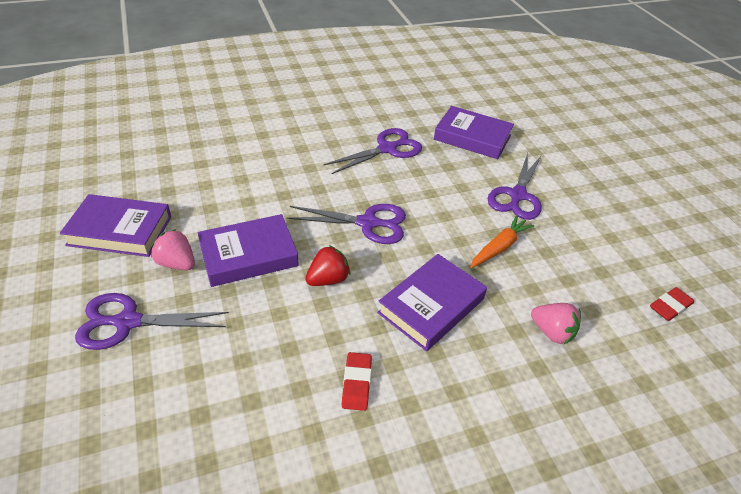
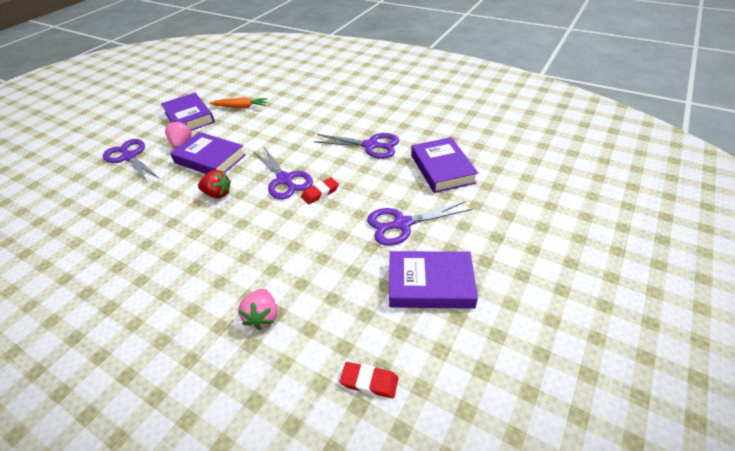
camera: 55 degrees right, 0 degrees up
red eraser [342,352,372,411] -> red eraser moved to [301,177,339,205]
purple book [377,254,487,351] -> purple book moved to [389,251,478,309]
orange carrot [470,215,534,268] -> orange carrot moved to [209,97,268,108]

